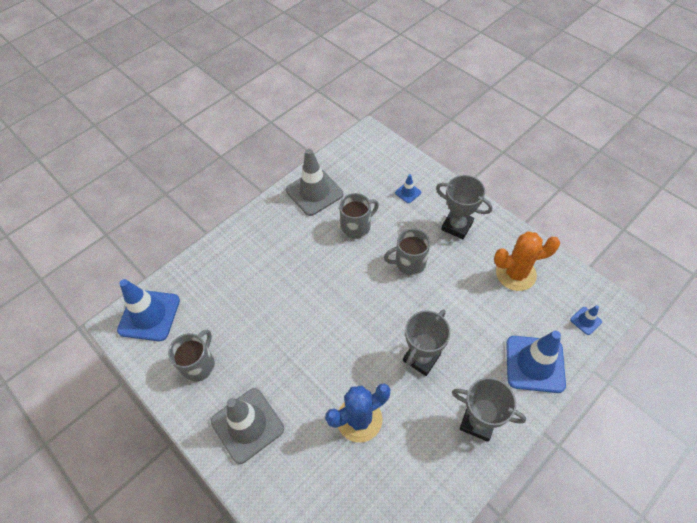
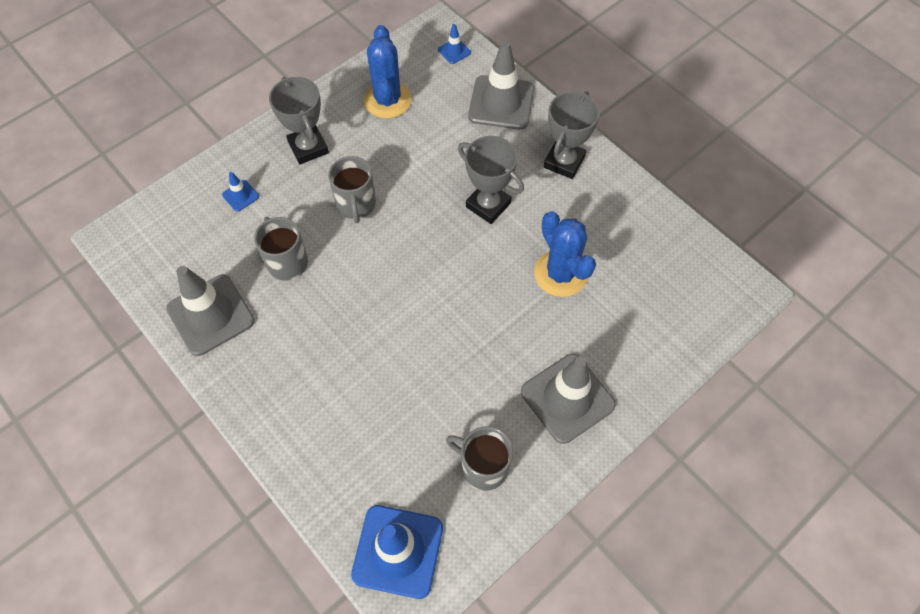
camera: 90 degrees left, 5 degrees up
grey trophy [436,175,492,239] -> grey trophy turned 60 degrees counterclockwise [269,77,329,164]
orange cactus [494,231,560,291] -> blue cactus [364,25,412,119]
blue traffic cone [506,331,566,393] -> grey traffic cone [468,40,534,130]

